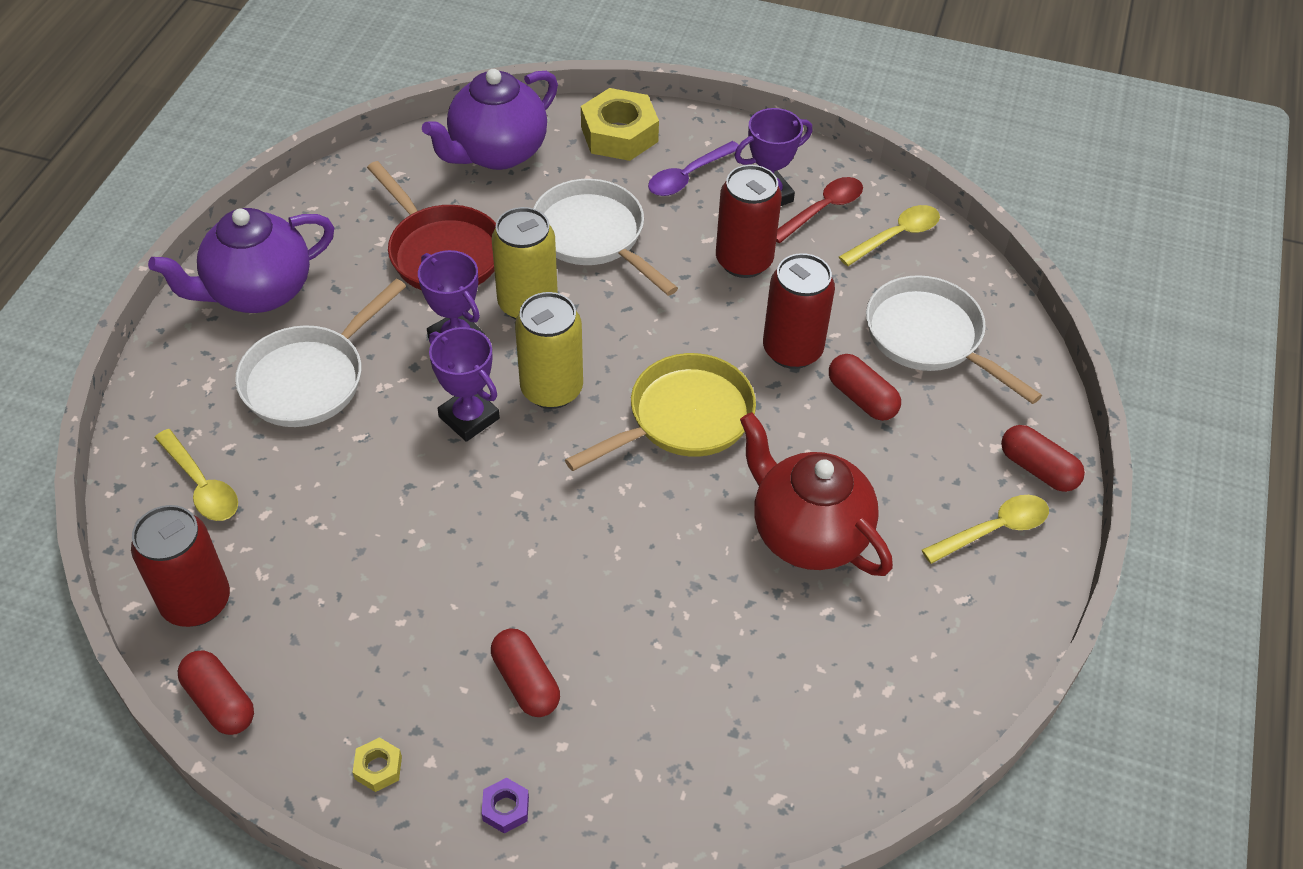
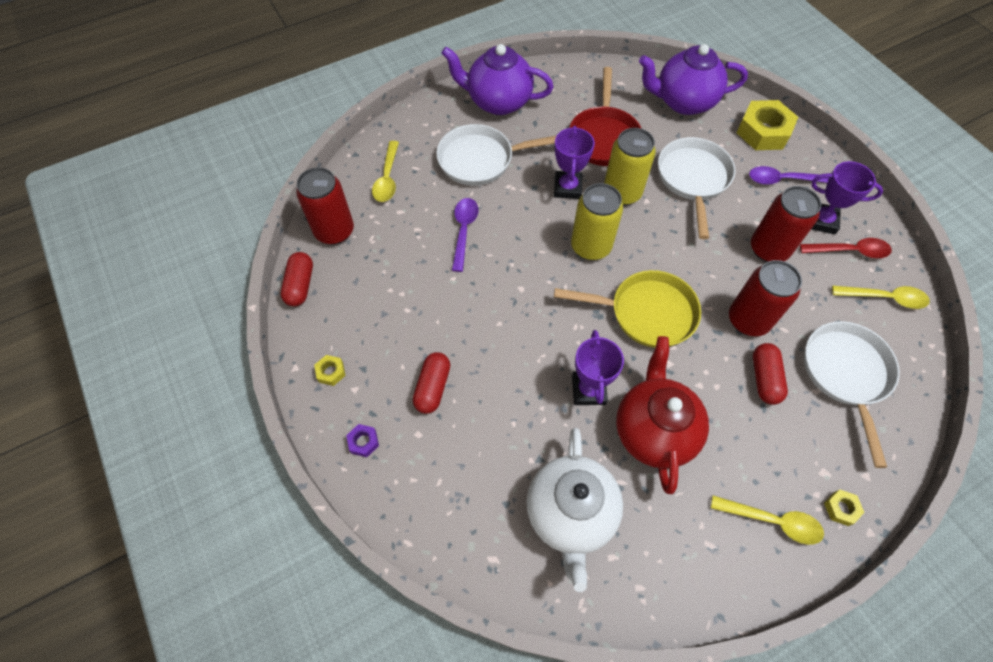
camera: 45 degrees right, 10 degrees up
purple trophy [429,327,500,442] -> purple trophy moved to [572,330,624,405]
red capsule [1001,425,1085,492] -> yellow nut [824,490,865,526]
none -> purple spoon [452,198,478,272]
none -> white teapot [527,428,623,592]

